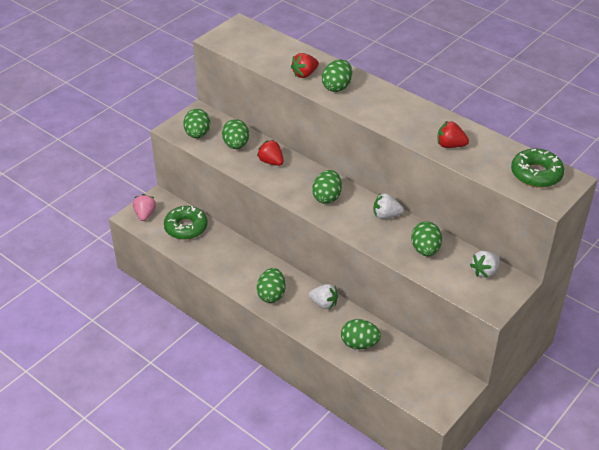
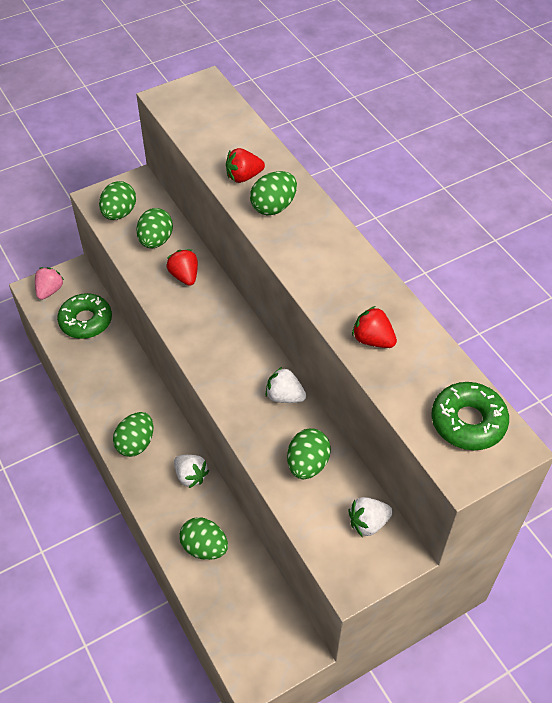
camera: 20 degrees right, 10 degrees up
green egg [312,170,342,204] -> none

